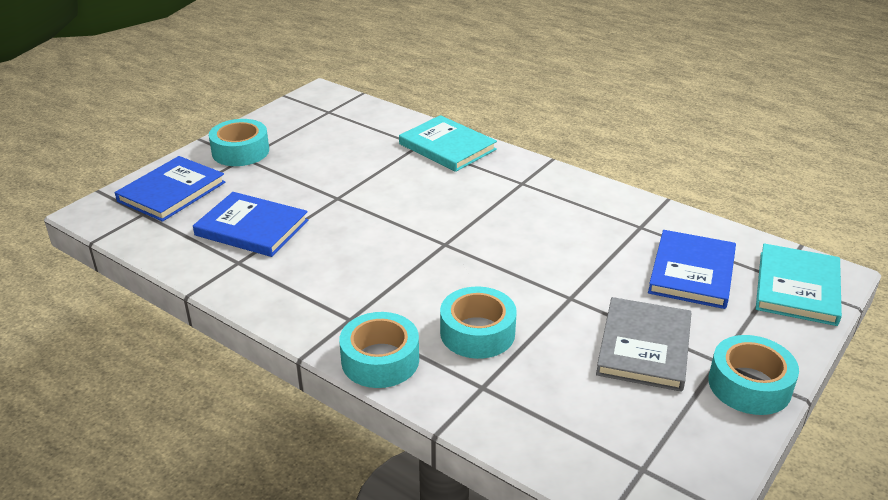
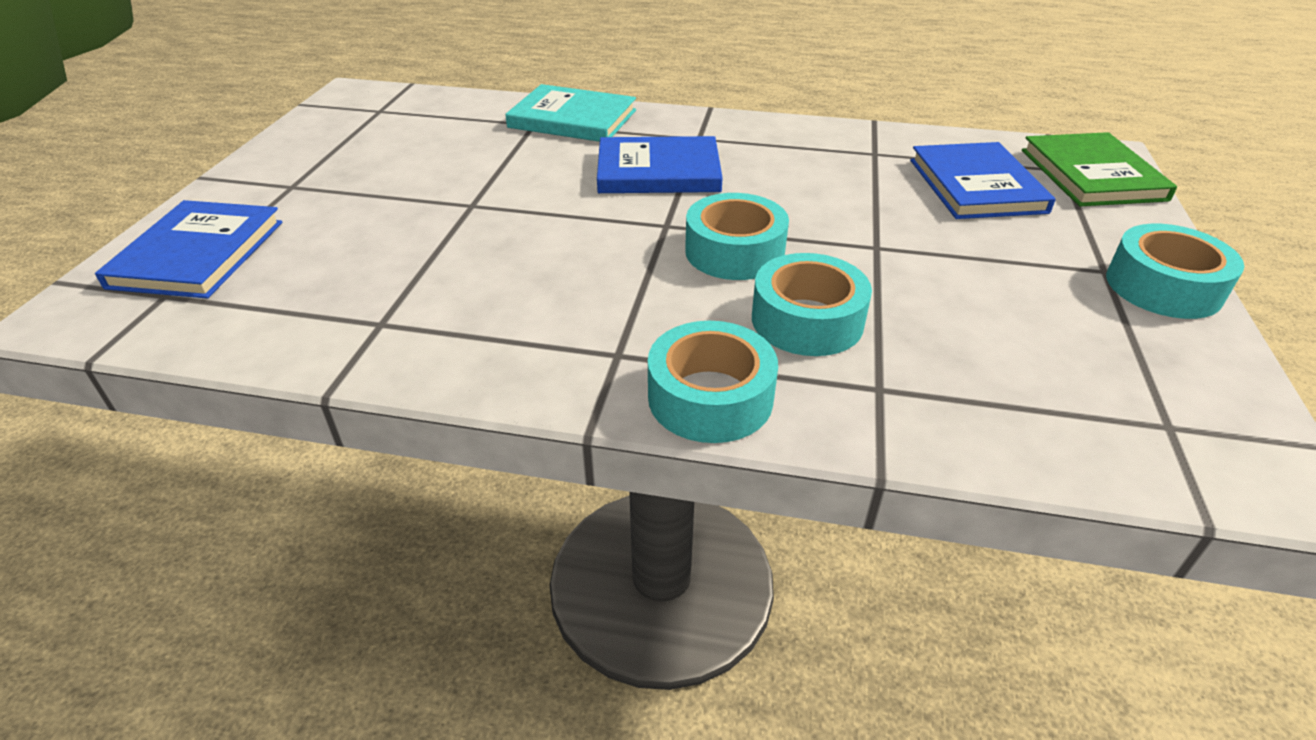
camera: 25 degrees left, 5 degrees up
blue book [193,192,308,257] -> blue book moved to [597,136,723,193]
turquoise tape [209,119,269,166] -> turquoise tape moved to [685,193,789,280]
grey book [596,297,691,392] -> none
turquoise book [756,243,842,326] -> green book [1022,132,1177,206]

